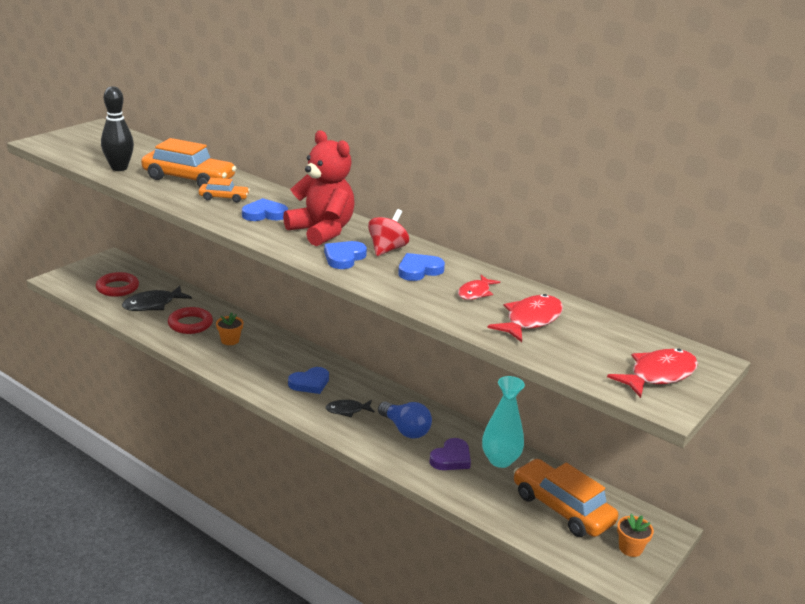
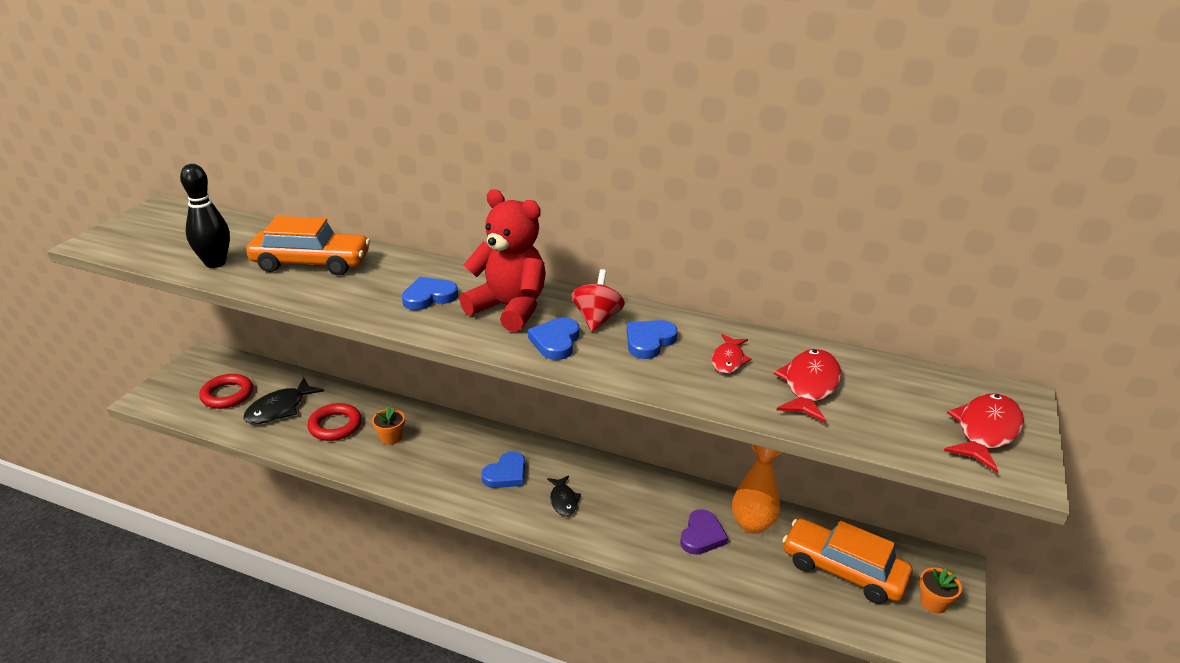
camera: 15 degrees left, 5 degrees up
orange car [199,178,250,203] -> none
black fish [326,400,375,417] -> black fish turned 75 degrees counterclockwise [547,476,581,516]
blue light bulb [378,401,432,439] -> none
turquoise vase [482,376,525,468] -> orange vase [732,444,781,534]

